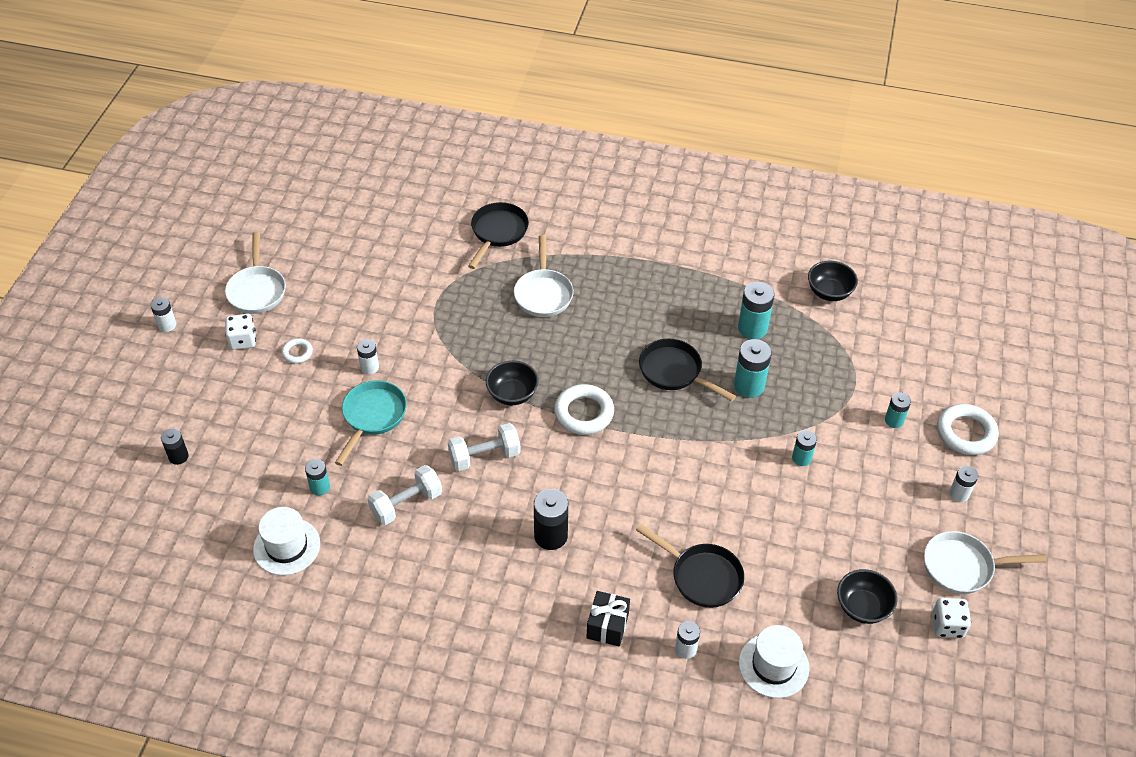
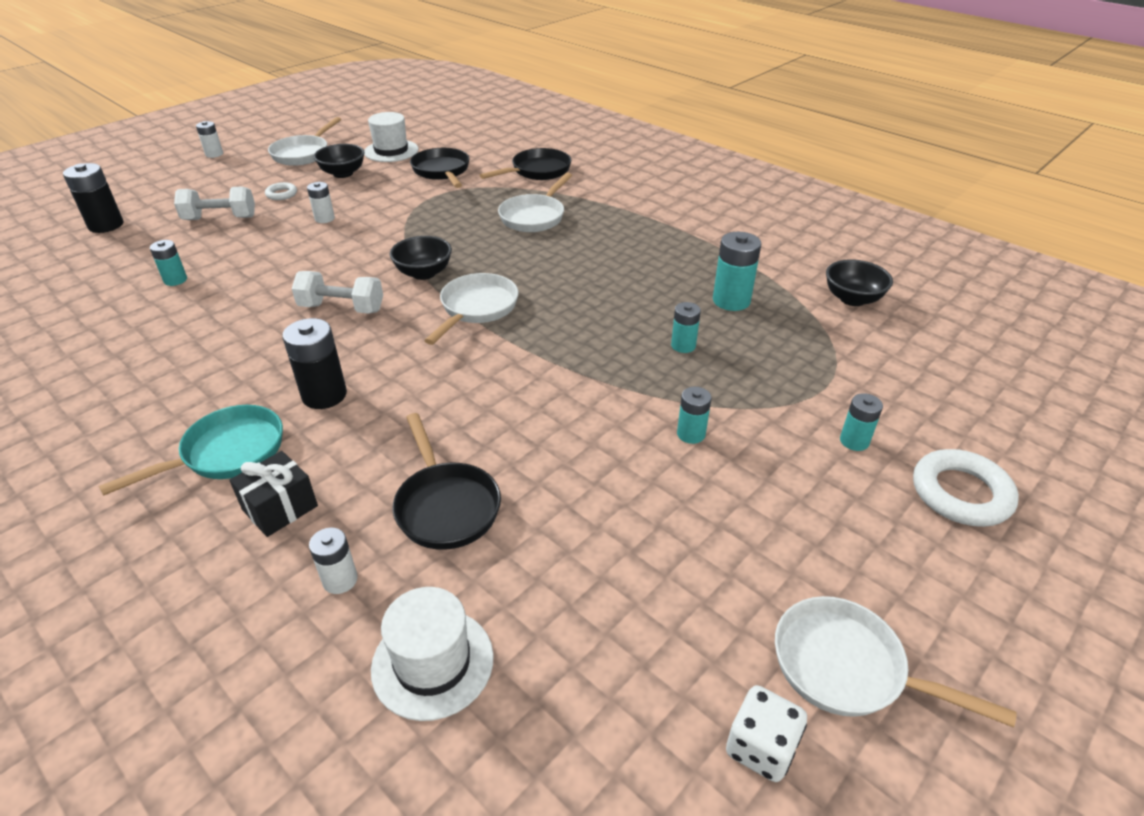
camera: 30 degrees right, 10 degrees down
black battery [161,428,189,465] -> black battery [63,163,123,233], size x1.64
white dice [225,314,256,350] -> none
white hat [253,507,320,575] -> white hat moved to [364,112,419,162]
turquoise pan [335,380,407,466] -> turquoise pan moved to [99,405,283,496]
white dumbbell [367,465,442,525] -> white dumbbell moved to [174,186,255,220]
white ring [554,384,614,435] -> white pan [424,273,518,345]
black pan [639,339,736,401] -> black pan moved to [410,148,469,188]
turquoise battery [734,339,772,398] -> turquoise battery [671,302,701,353], size x0.61
black bowl [837,569,897,624] -> black bowl moved to [313,144,365,178]
white battery [949,466,978,502] -> none

